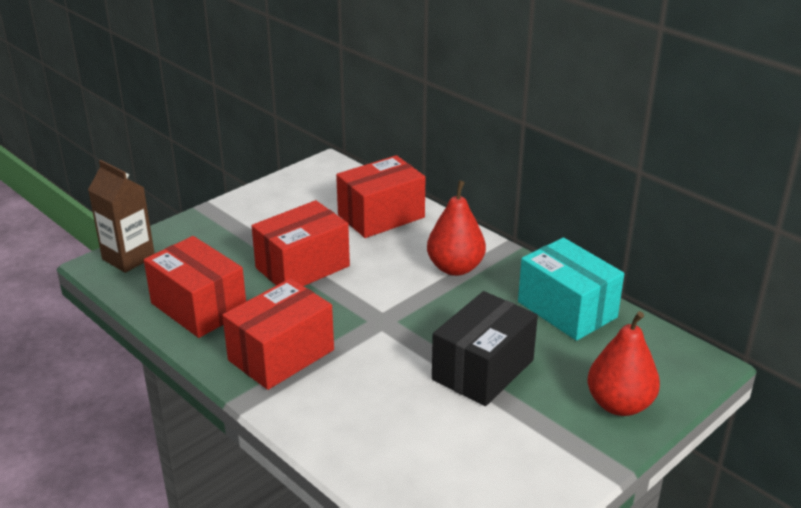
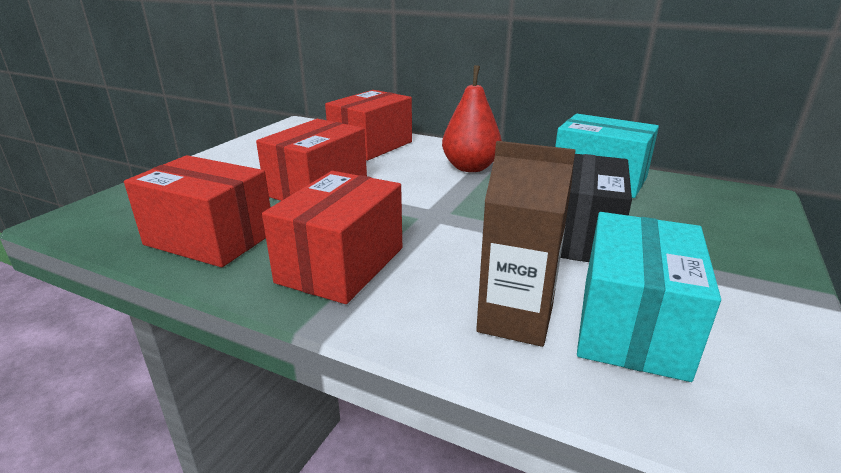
camera: 20 degrees left, 5 degrees down
brown carton [88,160,155,273] -> brown carton moved to [476,141,576,347]
red pear [587,311,660,416] -> none
none -> turquoise box [577,212,721,382]

